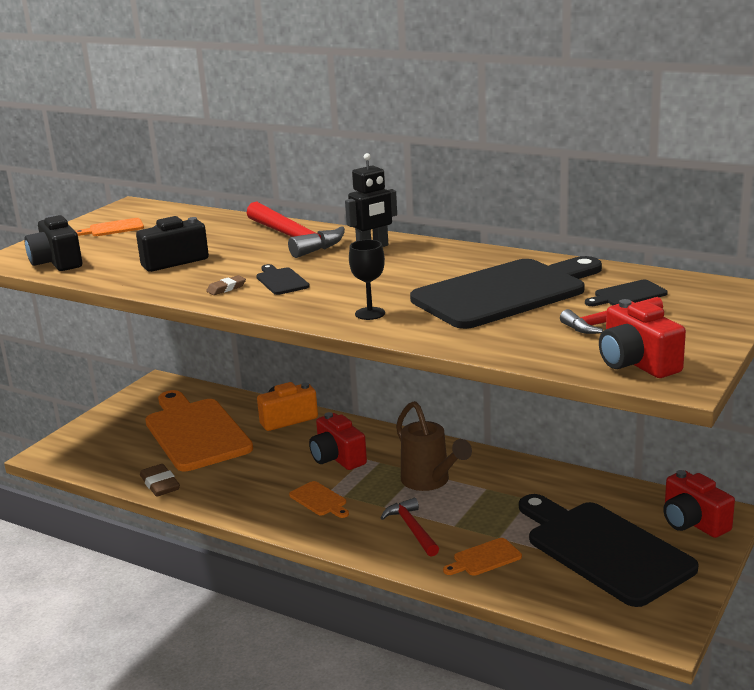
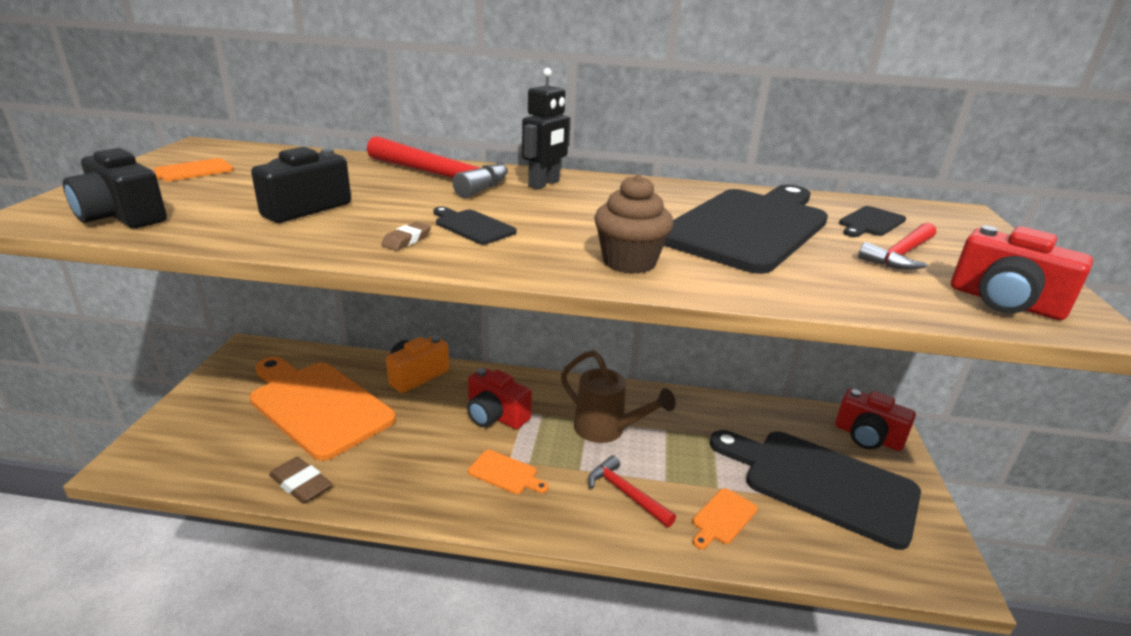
camera: 25 degrees left, 5 degrees up
black goblet [349,240,385,320] -> brown cupcake [594,174,673,274]

